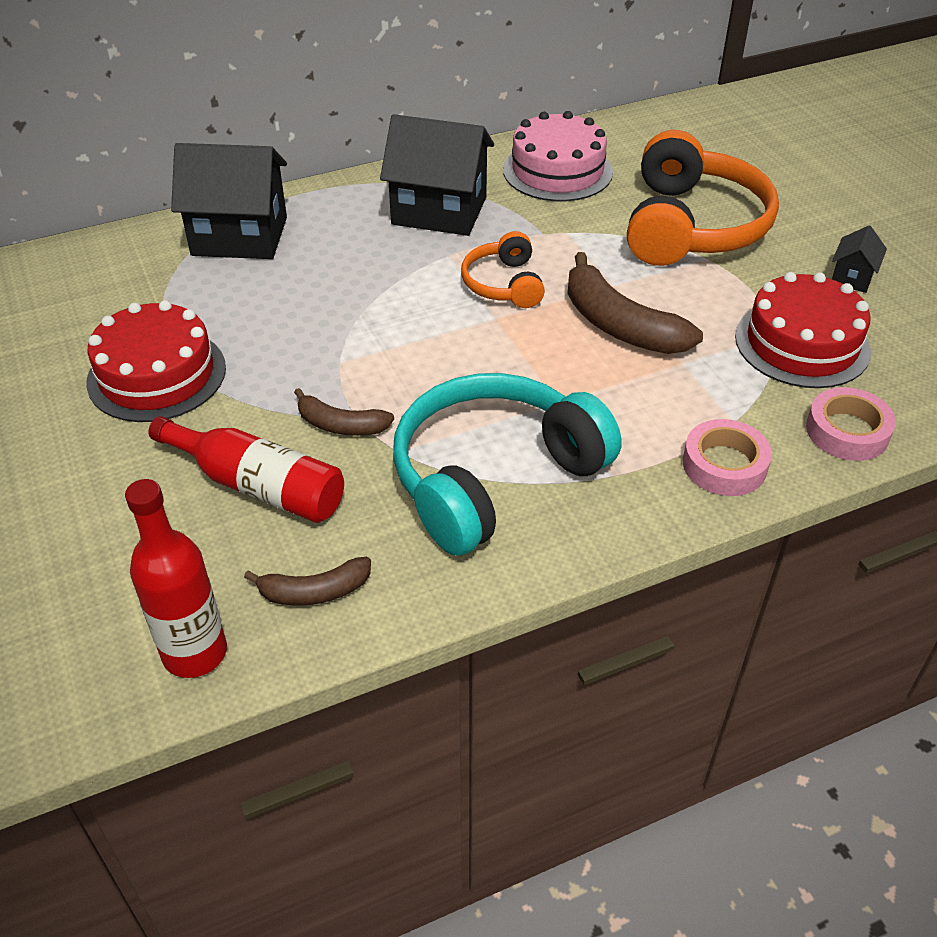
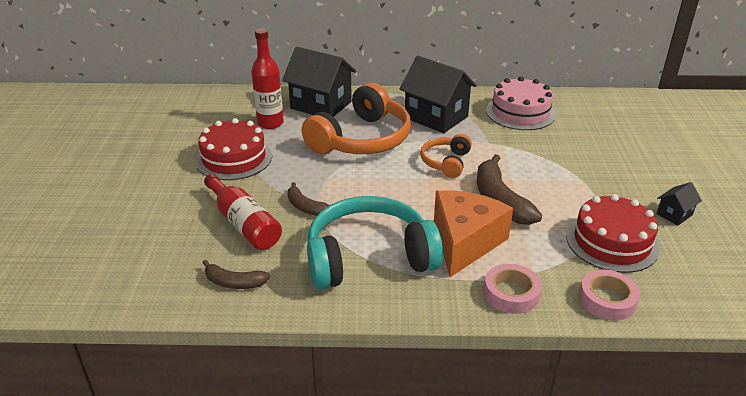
camera: 25 degrees right, 10 degrees down
red bottle [125,479,227,678] -> red bottle moved to [251,29,284,129]
orange headphones [627,130,779,266] -> orange headphones moved to [302,82,411,154]
none -> orange cheese [434,190,513,277]

